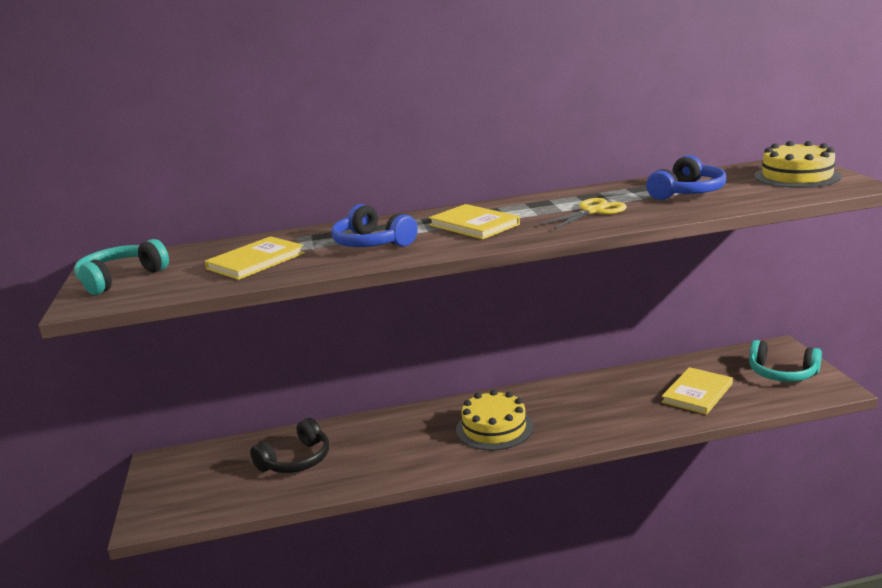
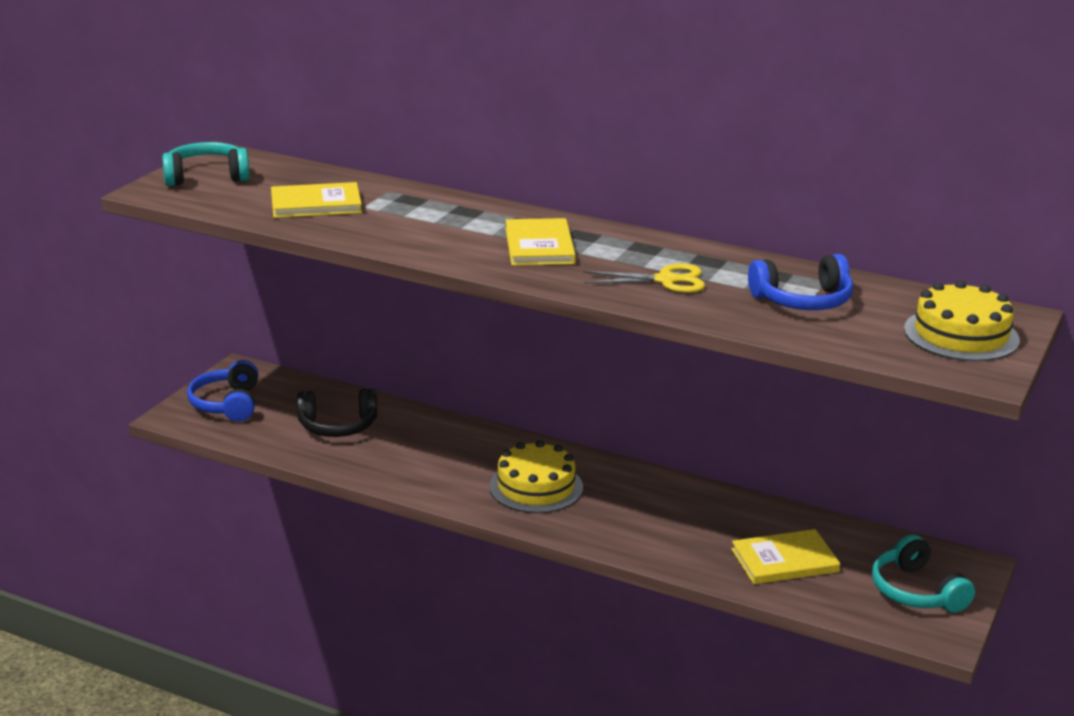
camera: 35 degrees right, 5 degrees up
blue headphones [332,204,418,247] -> blue headphones moved to [187,360,258,422]

